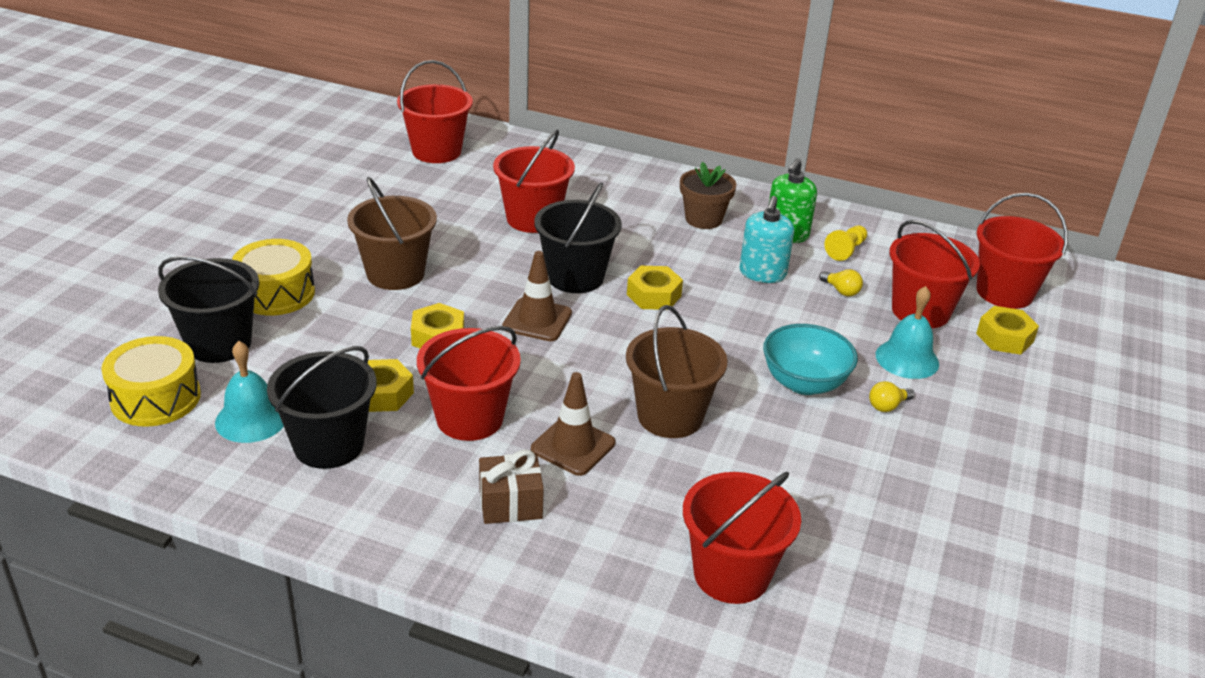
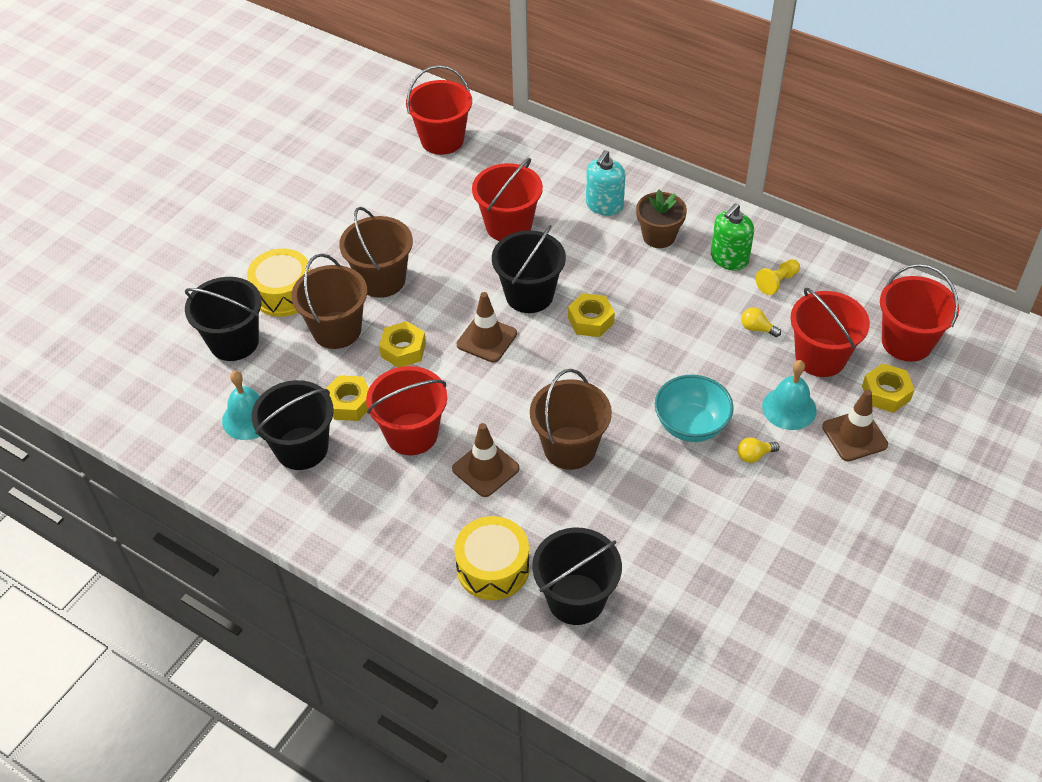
camera: 15 degrees right, 15 degrees up
yellow drum [101,336,201,427] -> yellow drum moved to [454,516,530,600]
brown gift [479,450,544,524] -> none
red bucket [683,472,801,604] -> black bucket [532,527,622,625]
turquoise soap dispenser [739,196,794,283] -> turquoise soap dispenser moved to [586,150,625,216]
yellow light bulb [819,269,863,296] -> yellow light bulb turned 150 degrees clockwise [741,307,781,337]
none -> brown bucket [292,254,367,349]
none -> brown traffic cone [822,389,888,461]

